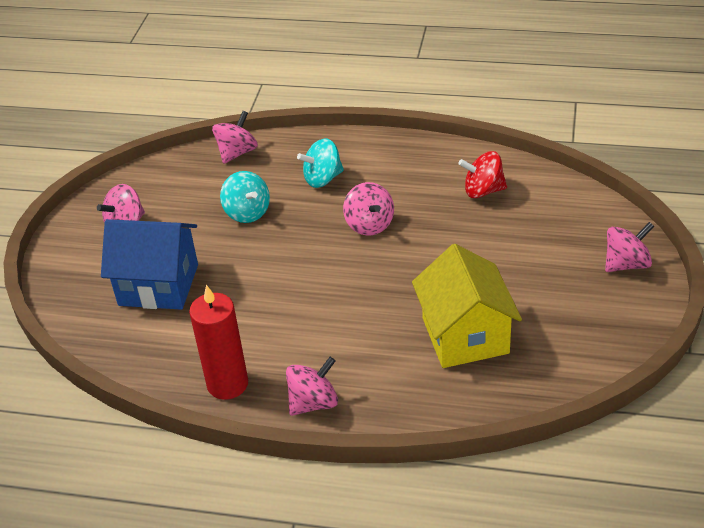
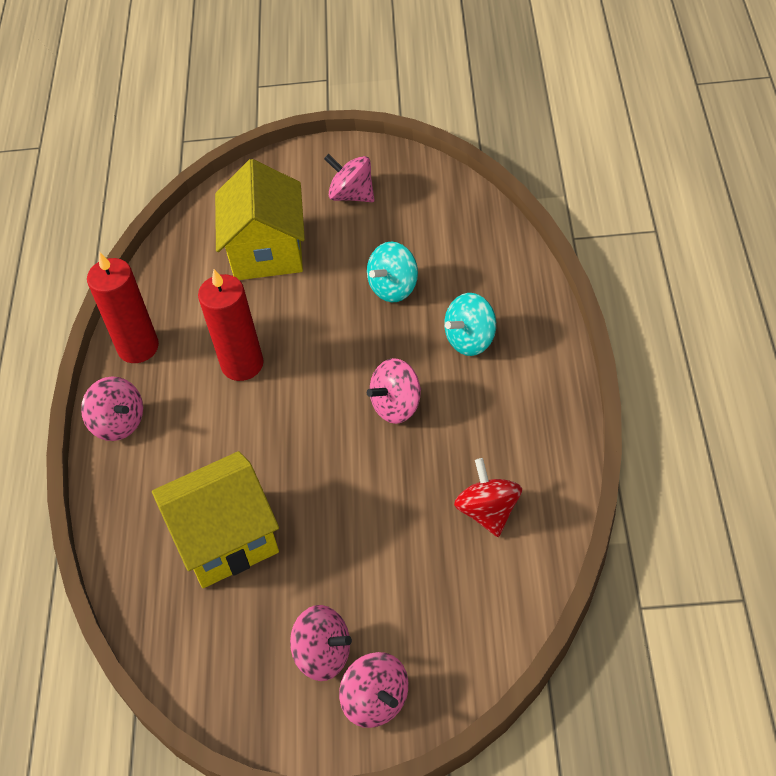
camera: 80 degrees right, 10 degrees up
blue house [101,219,198,310] -> yellow house [215,159,305,280]
pink spinning top [212,111,258,164] -> pink spinning top moved to [290,605,352,681]
turquoise spinning top [297,139,344,188] -> turquoise spinning top turned 90 degrees counterclockwise [444,293,496,356]
none -> red candle [198,269,264,381]

